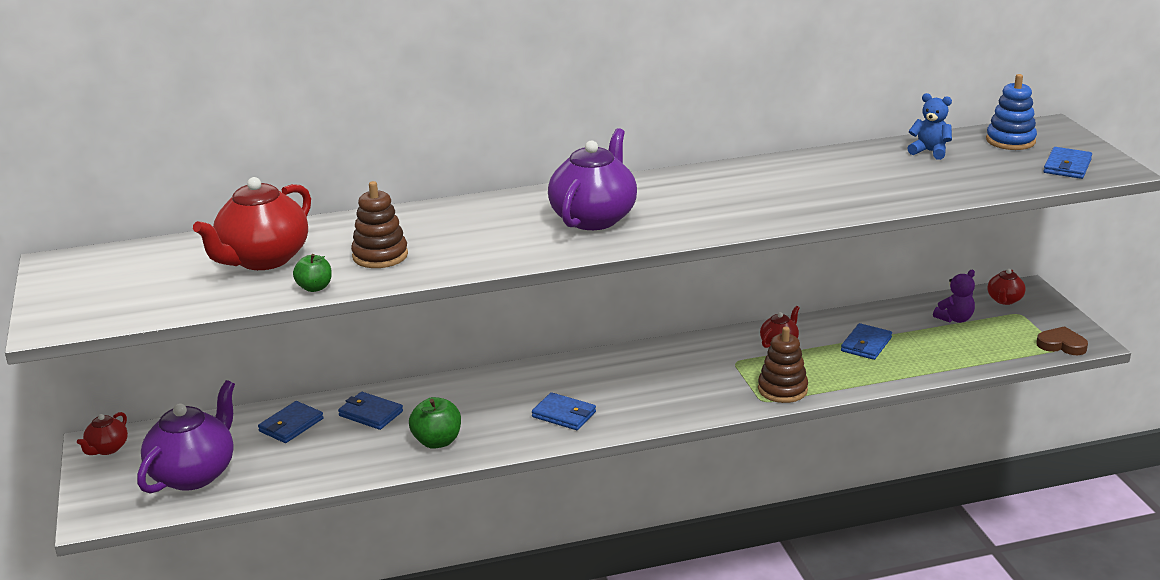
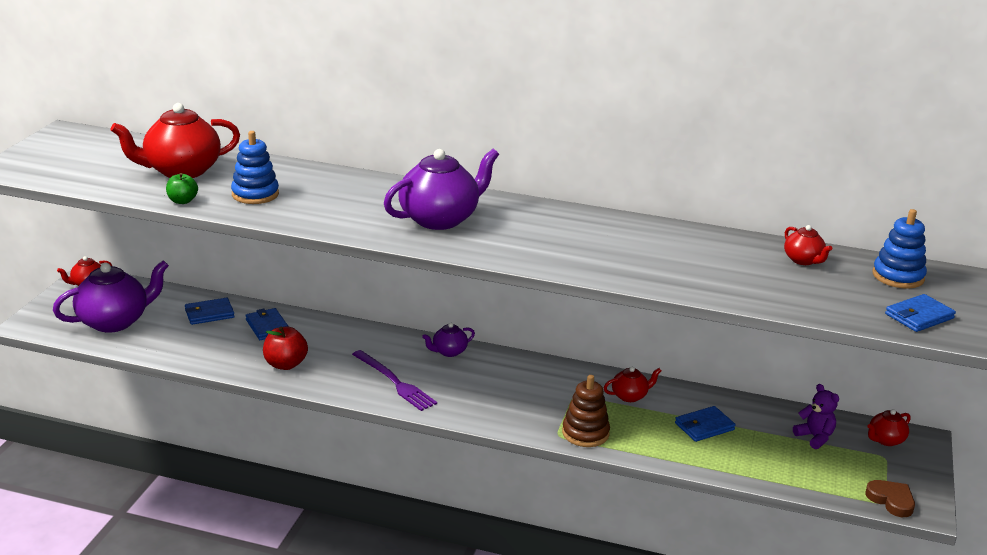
camera: 30 degrees right, 0 degrees up
brown stacking toy [351,181,408,268] -> blue stacking toy [231,131,279,204]
green apple [409,397,461,449] -> red apple [263,327,308,370]
blue wallet [532,392,596,430] -> purple fork [352,350,437,411]
blue teddy bear [908,93,952,160] -> red teapot [784,225,832,265]
purple teddy bear [933,270,975,323] -> purple teddy bear turned 120 degrees counterclockwise [793,384,839,449]
none -> purple teapot [422,323,475,357]

